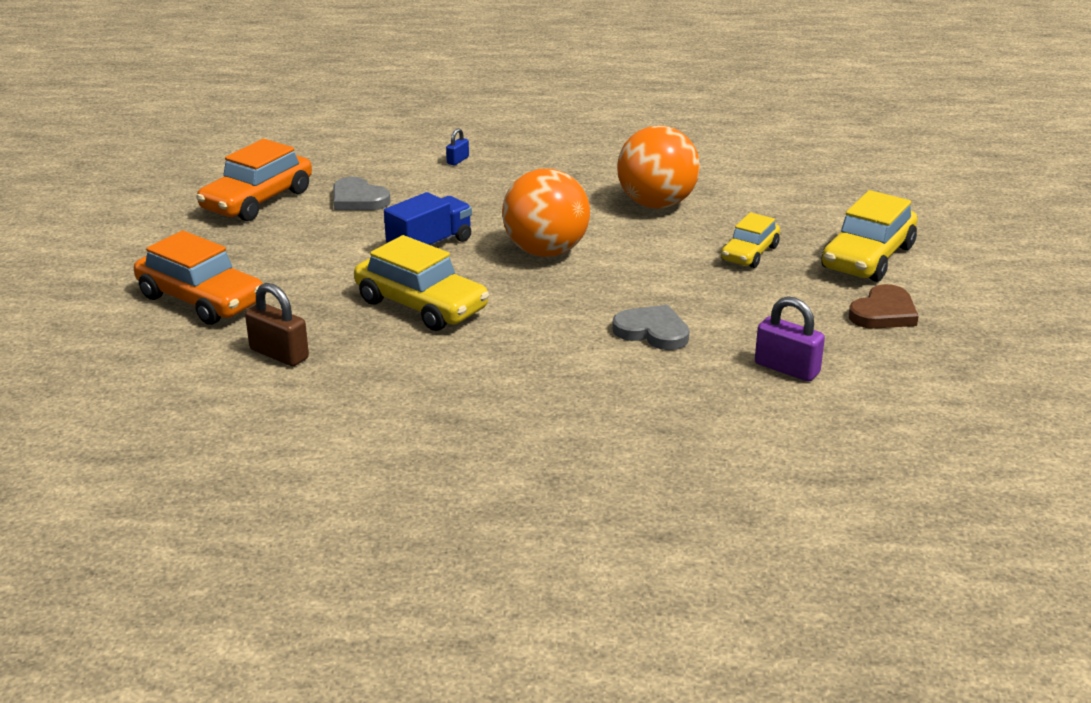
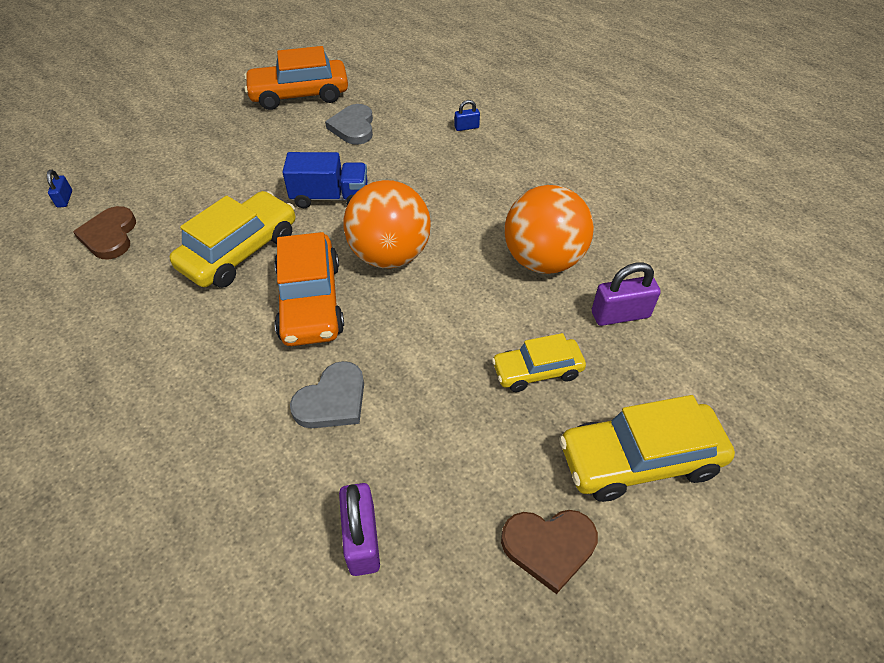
camera: 45 degrees right, 20 degrees up
orange car [134,230,263,325] -> orange car moved to [274,232,344,346]
brown padlock [245,283,309,366] -> brown heart [73,206,136,260]
yellow car [354,235,489,331] -> yellow car turned 135 degrees counterclockwise [170,191,295,288]
grey heart [612,305,689,350] -> grey heart turned 60 degrees clockwise [290,361,364,428]
none -> blue padlock [47,170,72,208]
none -> purple padlock [592,263,661,326]

